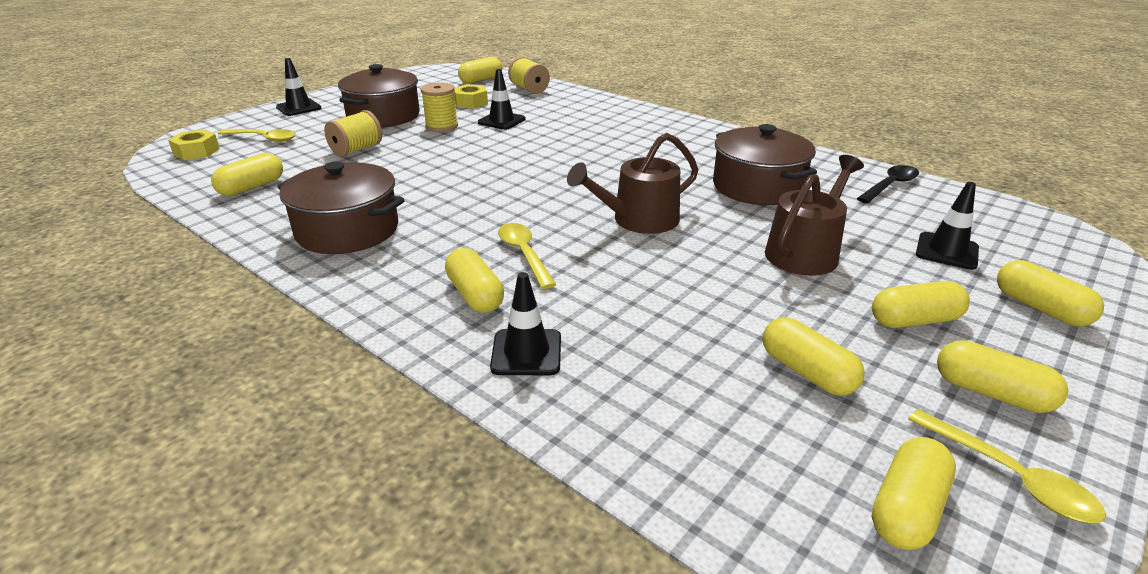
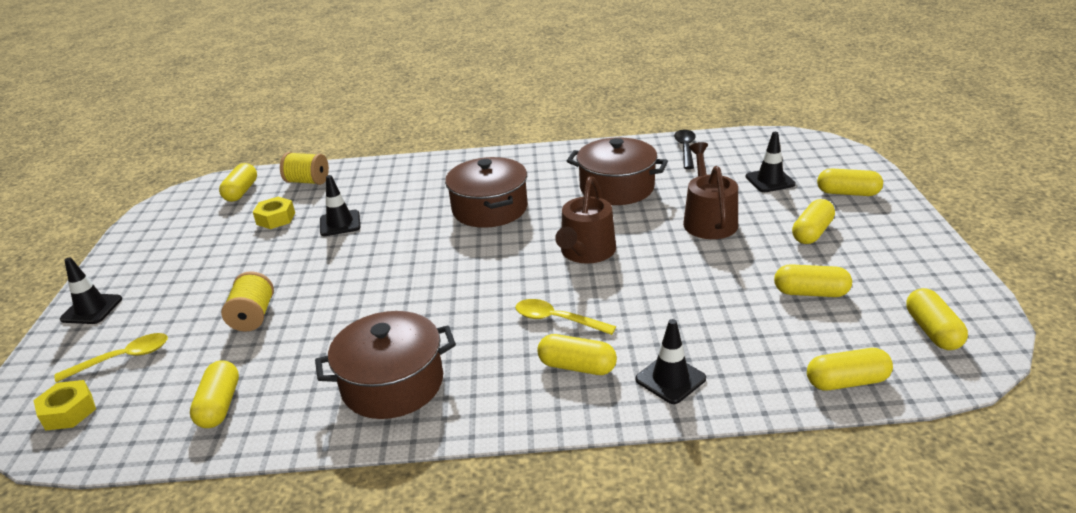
camera: 40 degrees left, 0 degrees up
brown pot [338,64,420,128] -> brown pot moved to [445,157,528,228]
yellow spool [421,82,458,132] -> none
yellow spoon [908,409,1106,523] -> none
yellow capsule [937,340,1068,413] -> yellow capsule moved to [807,348,893,390]

